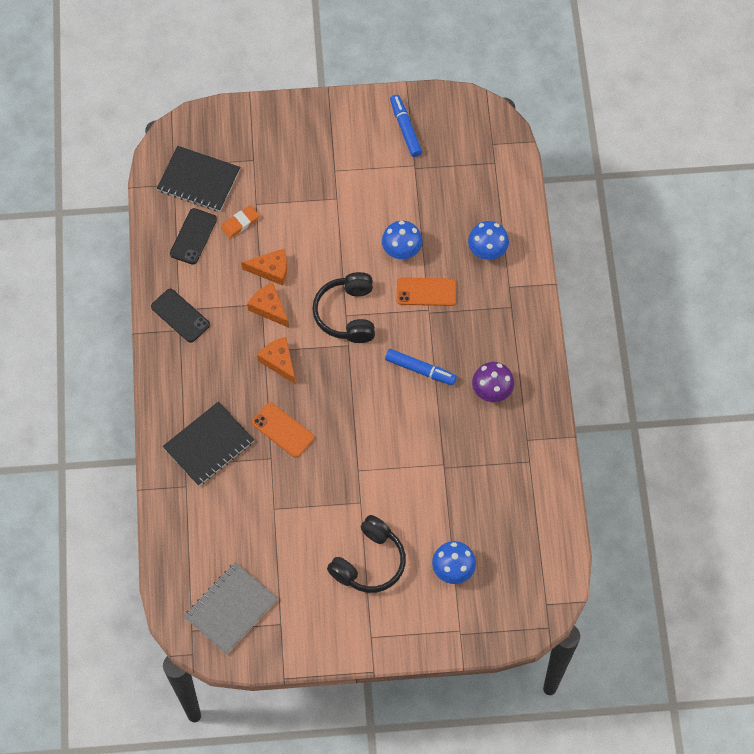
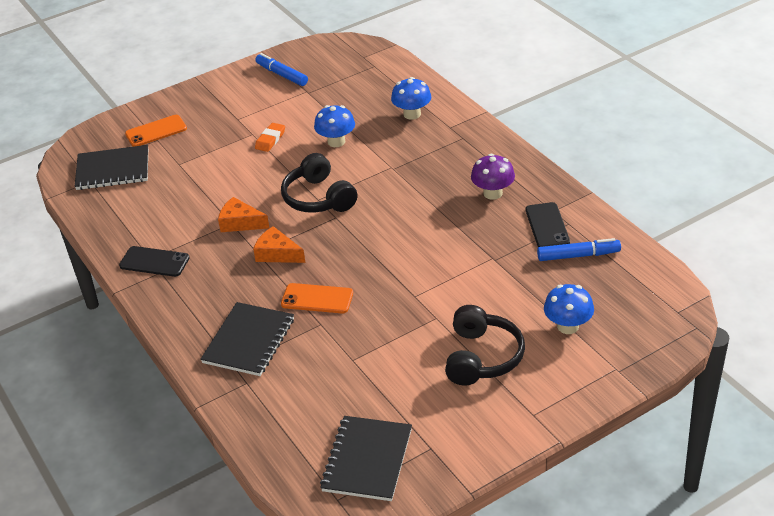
camera: 25 degrees left, 25 degrees down
black phone [170,208,217,265] -> black phone moved to [526,202,570,247]
grey notebook [184,562,278,654] -> black notebook [320,416,412,501]
orange eraser [221,205,259,238] -> orange eraser moved to [255,123,285,152]
orange cheese [241,249,287,286] -> none
blue marker [385,349,457,385] -> blue marker moved to [537,238,621,261]
orange phone [397,277,456,306] -> orange phone moved to [125,115,187,147]

